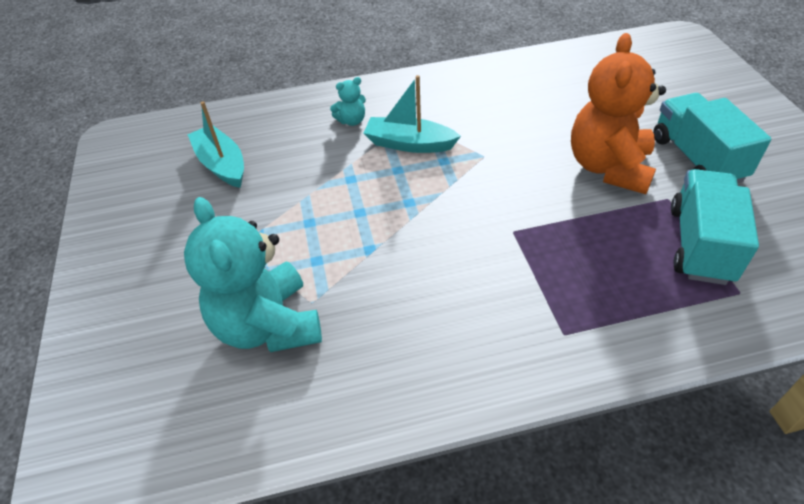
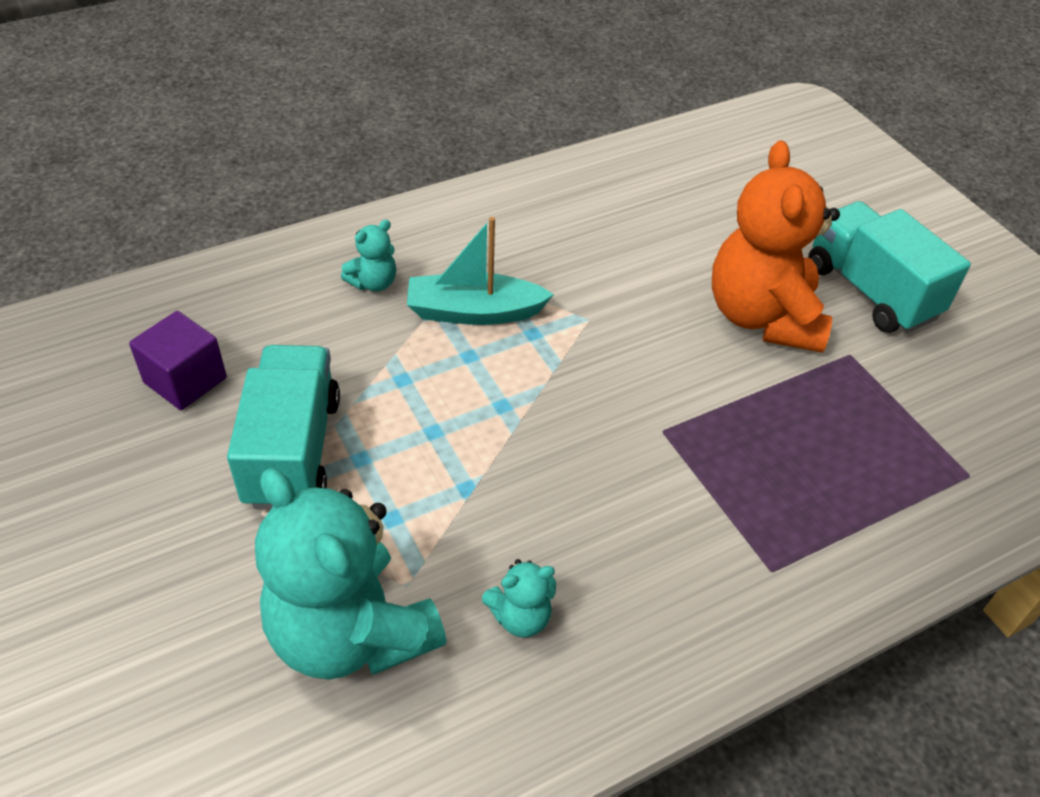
camera: 20 degrees left, 0 degrees up
turquoise boat [187,101,244,188] -> purple cube [129,311,227,410]
turquoise truck [671,169,759,285] -> turquoise truck moved to [227,345,340,510]
none -> turquoise teddy bear [482,559,556,638]

